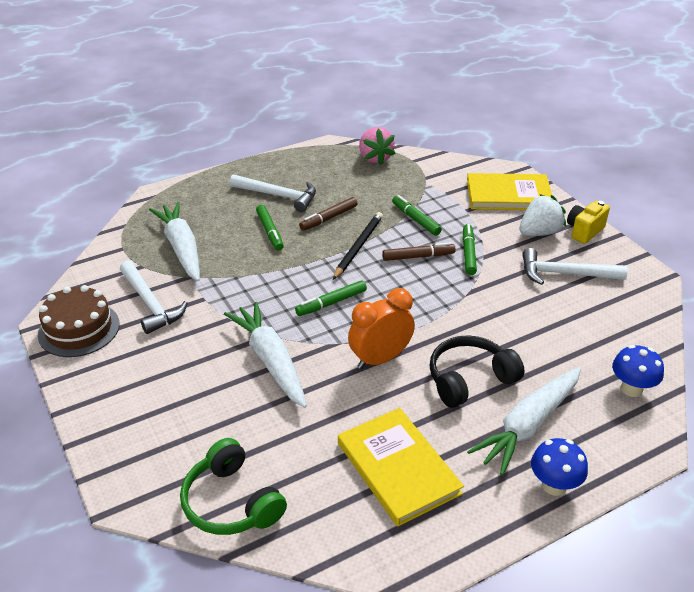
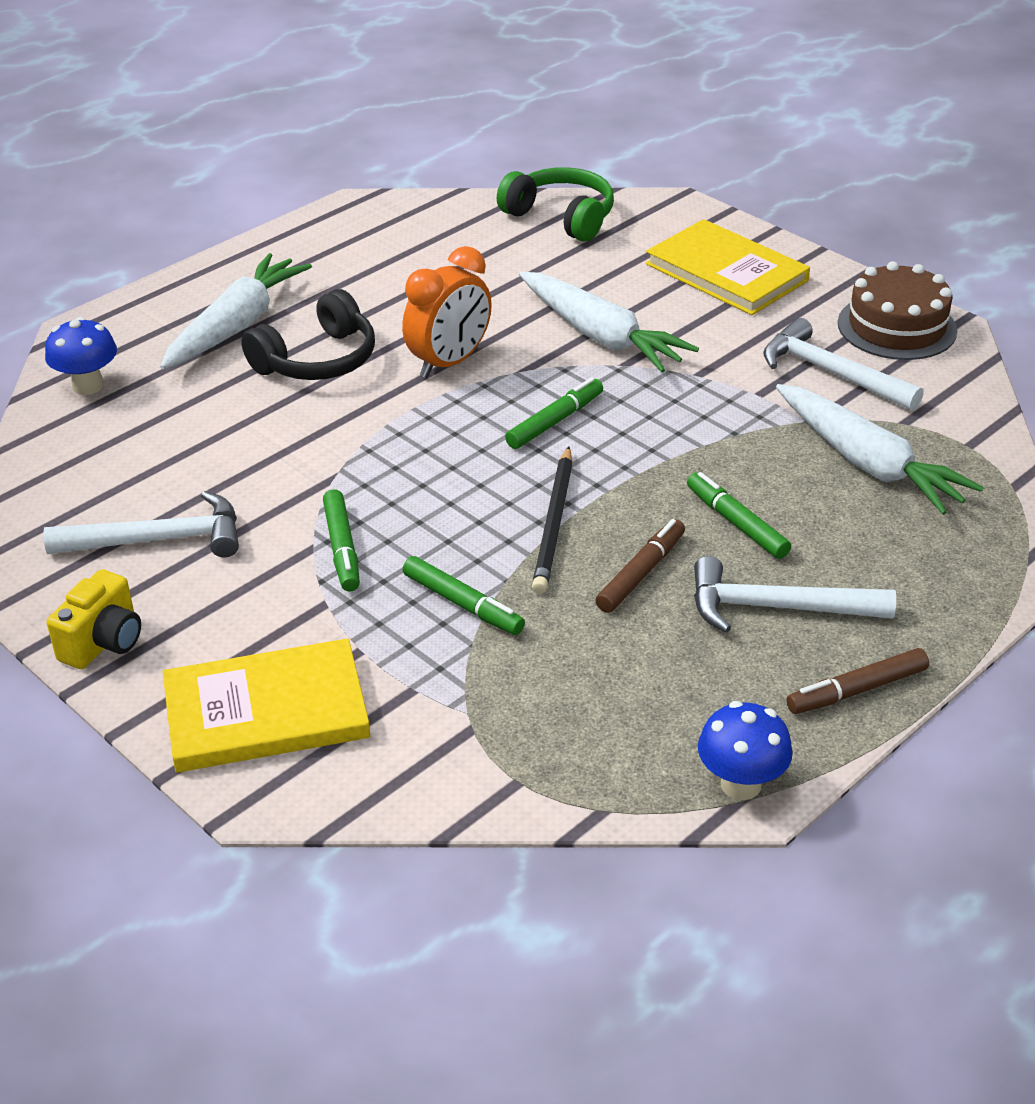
camera: 165 degrees right, 0 degrees up
yellow book [338,408,464,526] -> yellow book moved to [646,219,810,315]
pink strawberry [359,127,396,166] -> none
brown marker [382,242,456,261] -> brown marker moved to [786,648,929,714]
white strawberry [520,194,566,236] -> none
blue mushroom [531,438,588,496] -> blue mushroom moved to [698,701,793,800]

